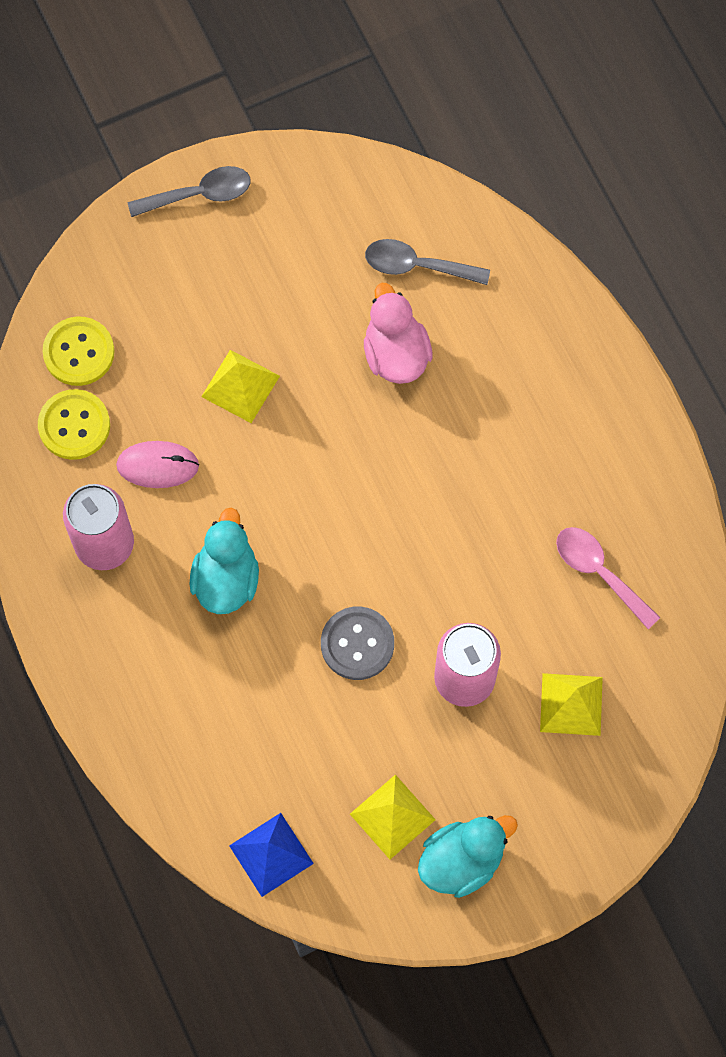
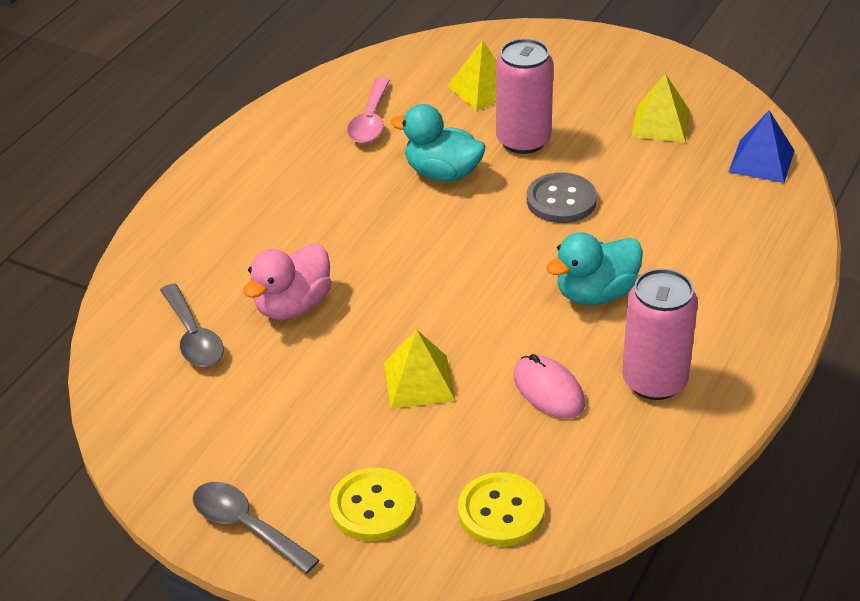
camera: 125 degrees left, 30 degrees down
yellow button [38,389,110,460] -> yellow button moved to [330,468,416,541]
turquoise duck [418,815,518,898] -> turquoise duck moved to [390,104,486,182]

